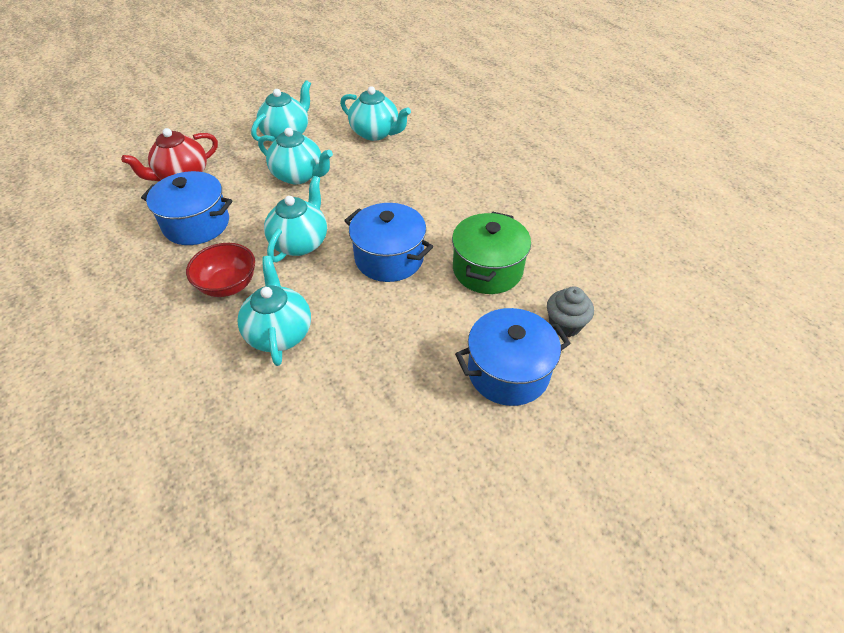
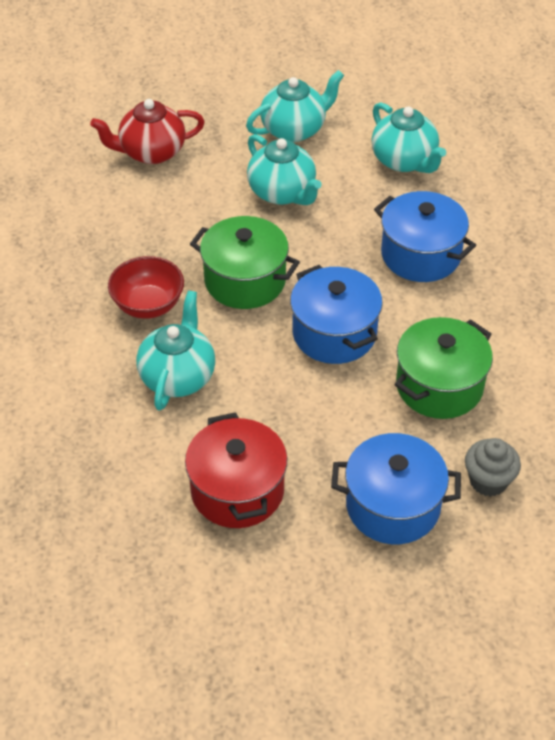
camera: 25 degrees right, 0 degrees up
blue pot [141,171,232,245] -> blue pot moved to [374,191,476,282]
turquoise teapot [264,176,327,262] -> green pot [190,216,300,309]
none -> red pot [185,412,287,528]

